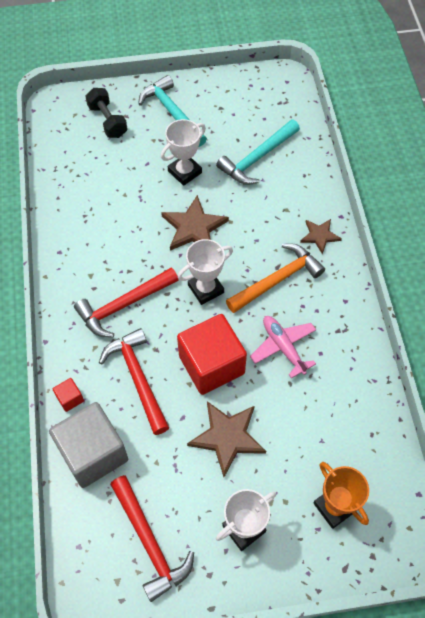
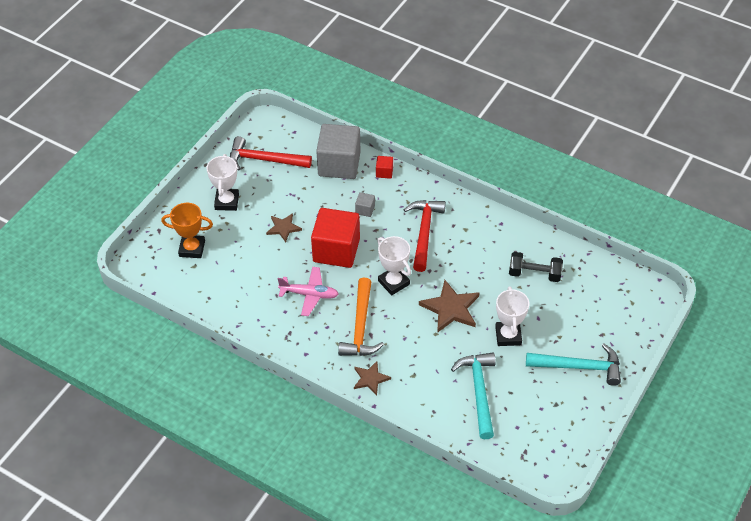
camera: 130 degrees right, 10 degrees down
black dumbbell [85,88,127,138] -> black dumbbell moved to [509,252,563,282]
red hammer [99,328,169,435] -> grey cube [355,192,375,217]
white trophy [178,239,233,305] -> white trophy turned 45 degrees counterclockwise [377,236,411,295]
brown star [187,401,266,477] -> brown star [266,213,302,242], size x0.60

